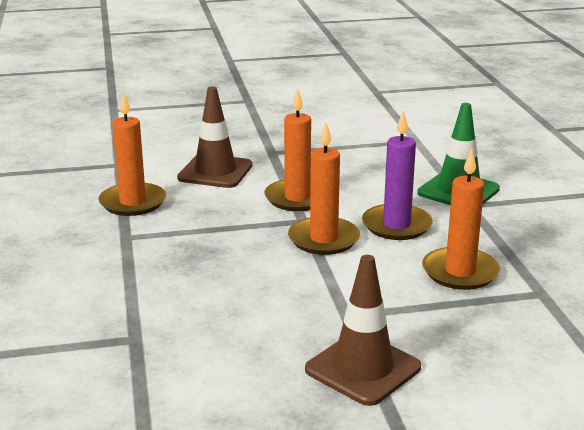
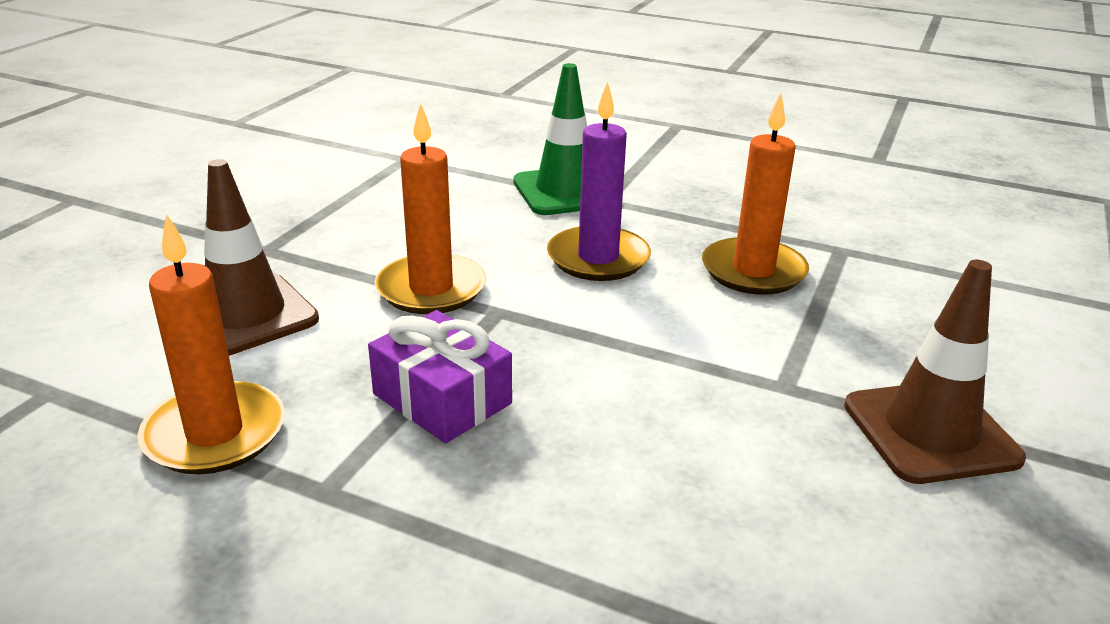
camera: 55 degrees left, 5 degrees up
orange candle [288,123,360,255] -> none
none -> purple gift [368,310,512,443]

